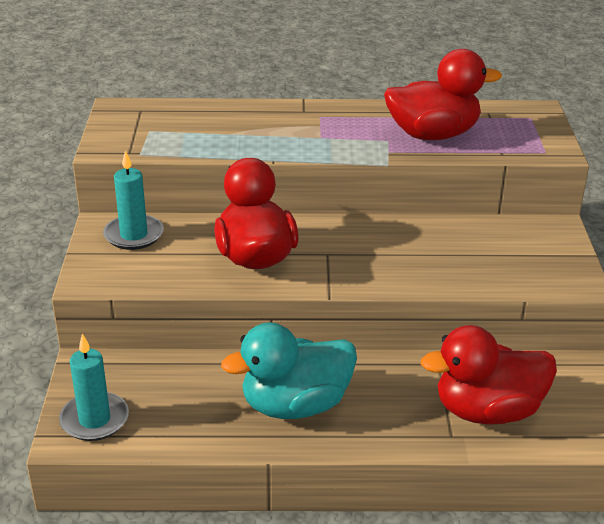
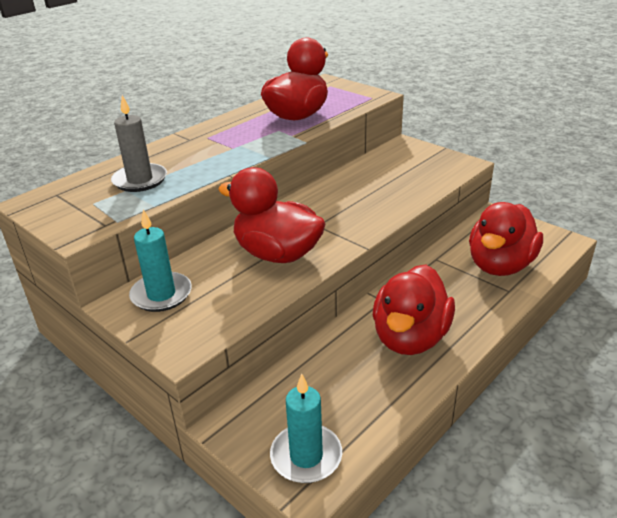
camera: 45 degrees left, 0 degrees up
turquoise duck [221,322,357,419] -> red duck [373,265,455,355]
none -> grey candle [111,95,167,192]

